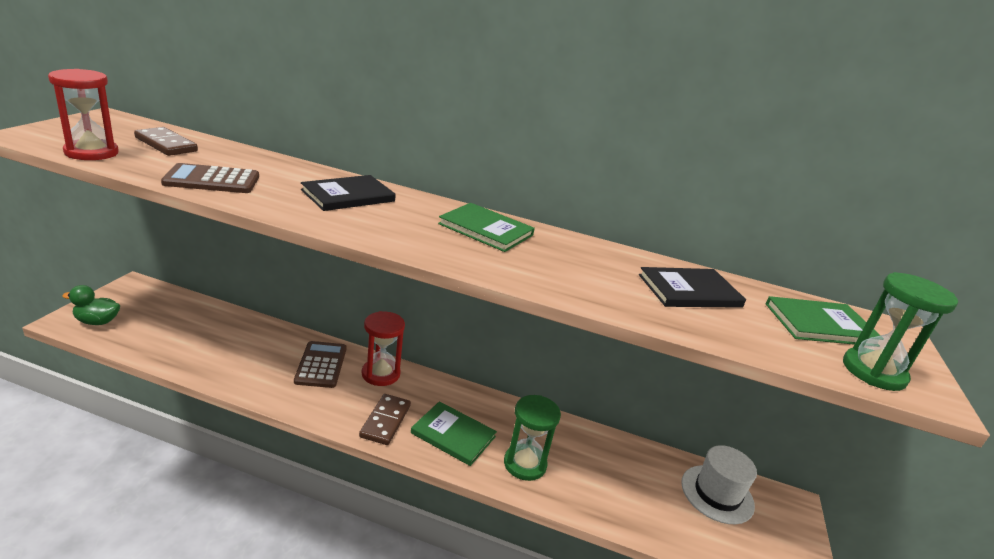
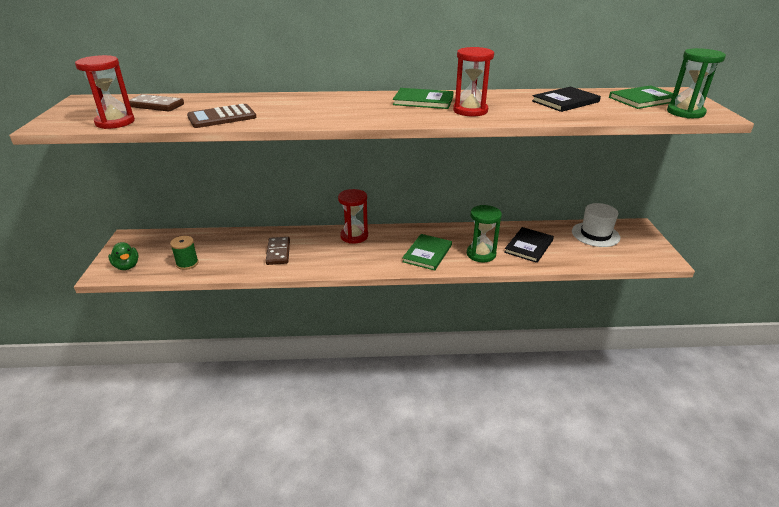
camera: 15 degrees left, 5 degrees up
green duck [63,285,120,325] -> green duck turned 105 degrees counterclockwise [108,242,139,270]
brown calculator [294,341,347,388] -> none
black book [301,175,396,211] -> black book moved to [504,227,554,263]
brown domino [359,394,411,445] -> brown domino moved to [266,237,290,265]
green book [411,401,497,466] -> green book turned 75 degrees counterclockwise [402,234,452,271]
none -> green spool [170,236,199,270]
none -> red hourglass [453,47,494,117]

